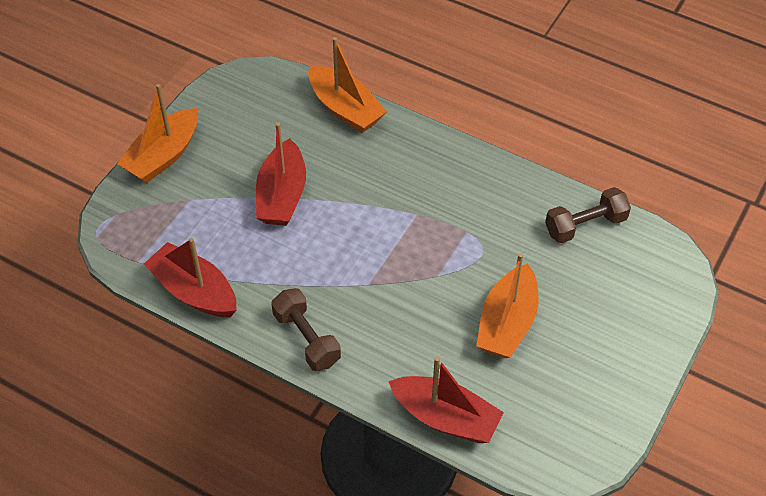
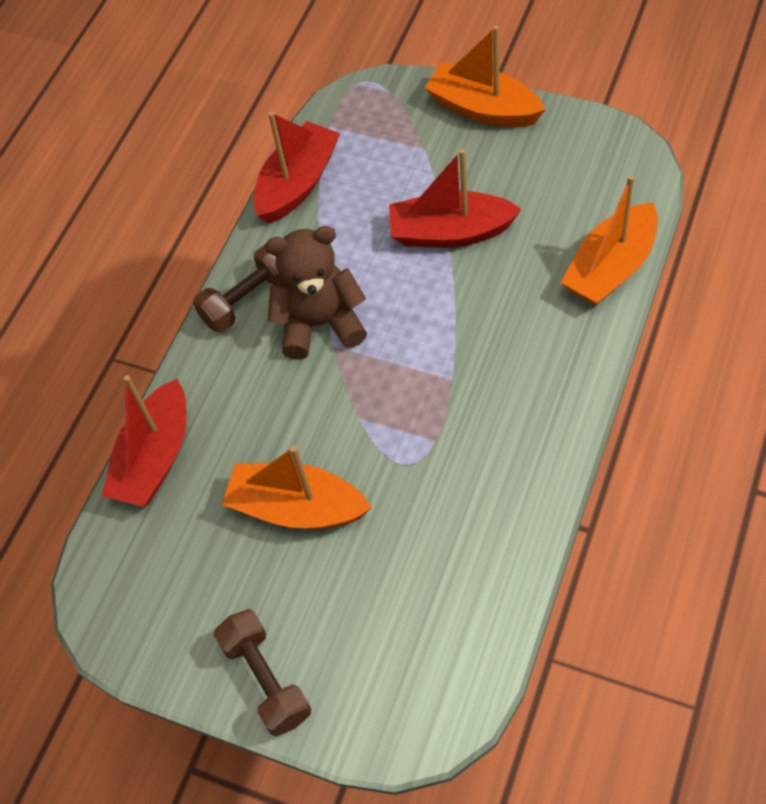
camera: 90 degrees right, 5 degrees up
brown dumbbell [545,187,631,243] -> brown dumbbell moved to [214,609,311,736]
none -> brown teddy bear [265,226,367,359]

